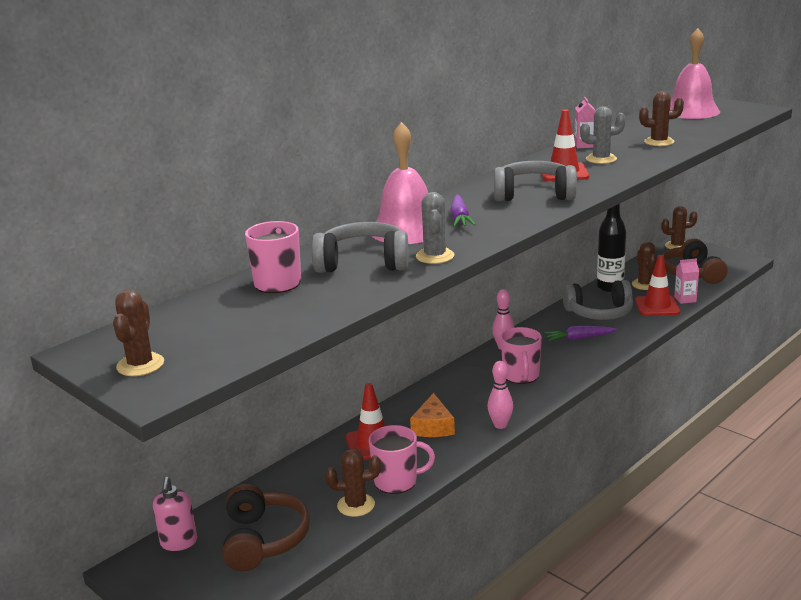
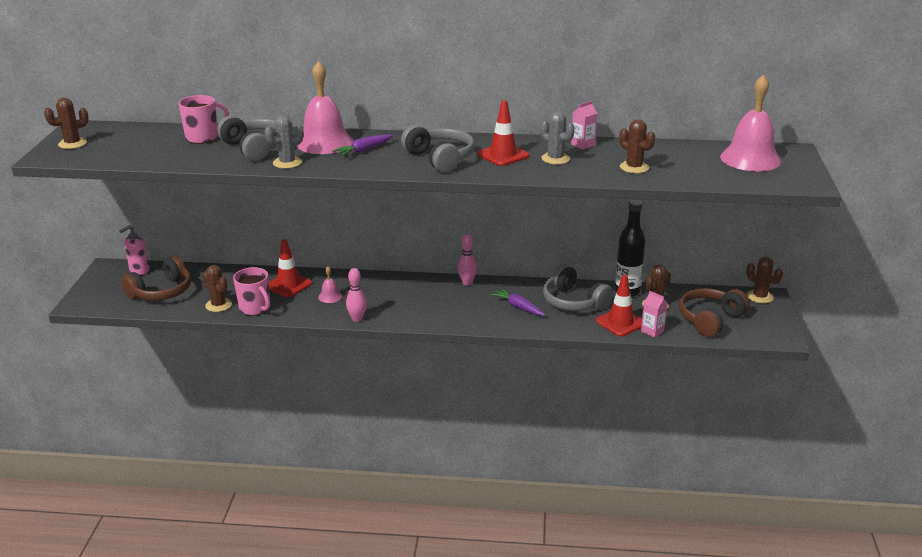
camera: 50 degrees right, 5 degrees up
orange cheese [410,393,455,437] -> pink bell [318,266,342,303]
pink mug [501,327,542,384] -> none

